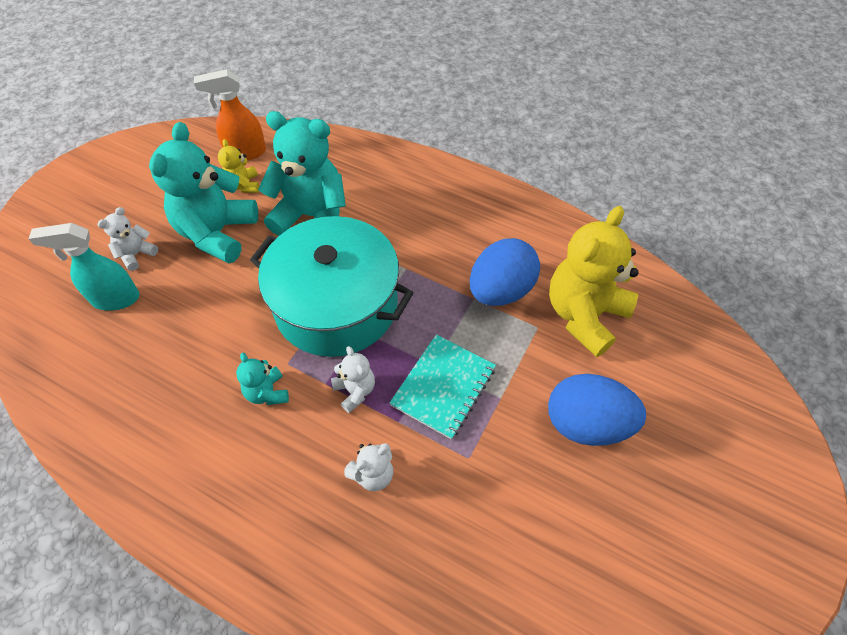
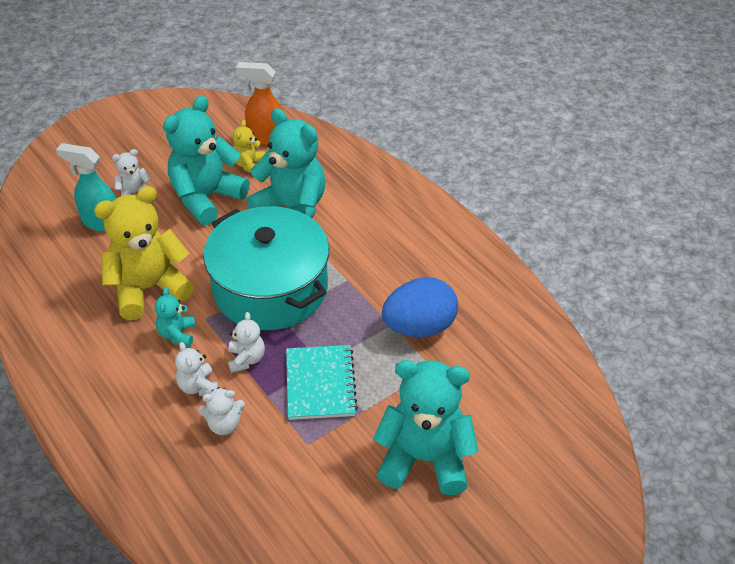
camera: 25 degrees right, 10 degrees down
turquoise notebook [390,335,496,440] -> turquoise notebook turned 60 degrees counterclockwise [286,345,358,420]
blue egg [548,374,646,446] -> turquoise teddy bear [373,360,478,495]
yellow teddy bear [549,206,639,357] -> yellow teddy bear moved to [94,186,194,320]
none -> white teddy bear [175,342,218,396]

